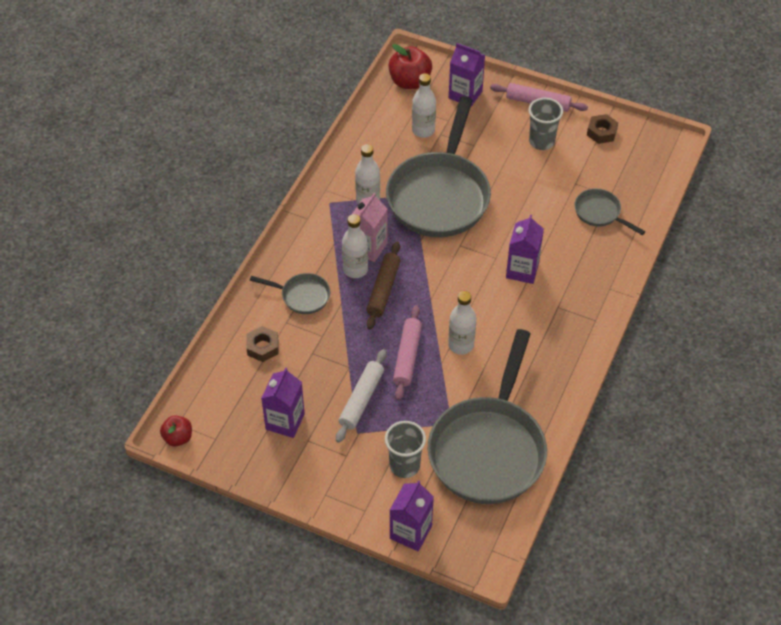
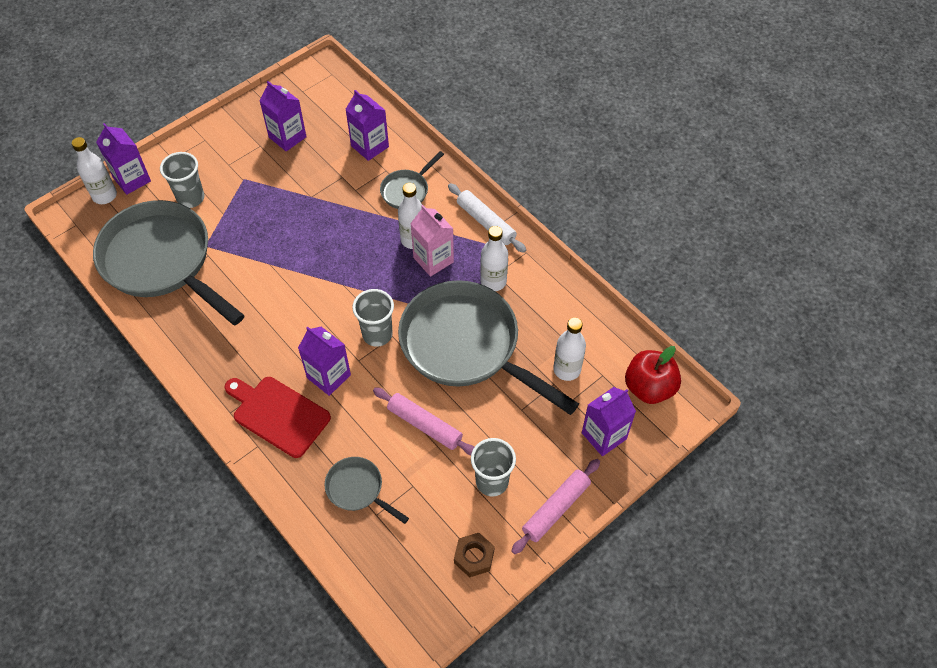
camera: 115 degrees right, 5 degrees up
red apple [160,415,192,447] -> none
brown nut [246,326,278,362] -> purple carton [345,90,389,161]
white rolling pin [336,349,387,443] -> white rolling pin moved to [448,183,526,253]
brown rolling pin [366,242,400,330] -> none
pink rolling pin [393,305,422,401] -> pink rolling pin moved to [373,387,474,455]
white bottle [448,291,476,355] -> white bottle moved to [72,137,117,204]
grey pan [574,188,645,235] -> grey pan turned 120 degrees counterclockwise [324,457,409,524]
none -> red cutting board [225,377,331,458]
none -> grey cup [352,289,394,347]

